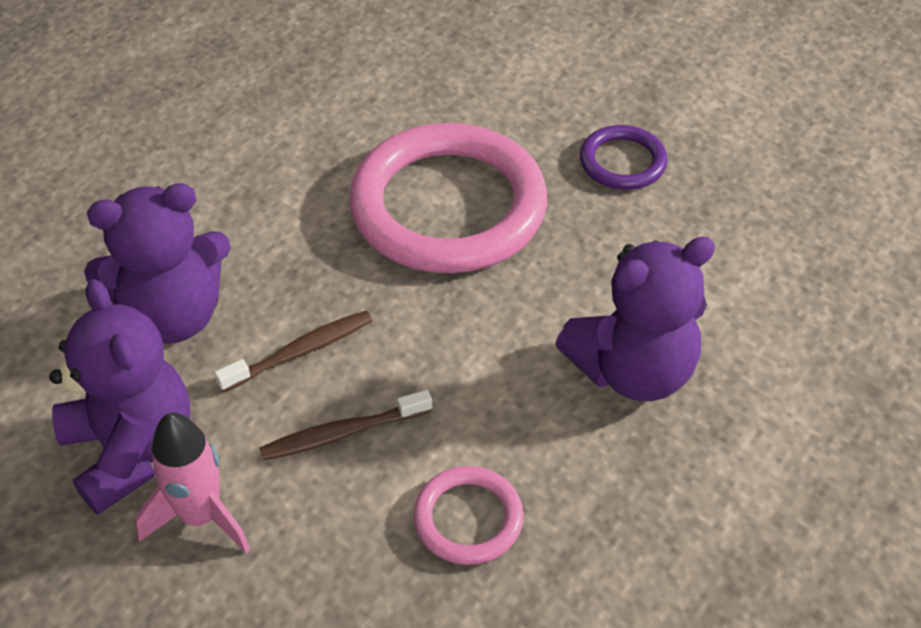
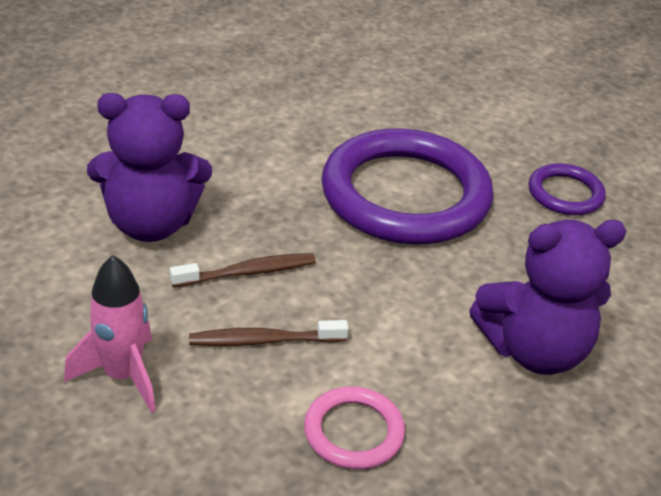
camera: 10 degrees right, 10 degrees down
purple teddy bear [49,279,190,515] -> none
pink ring [349,123,547,273] -> purple ring [321,128,493,245]

